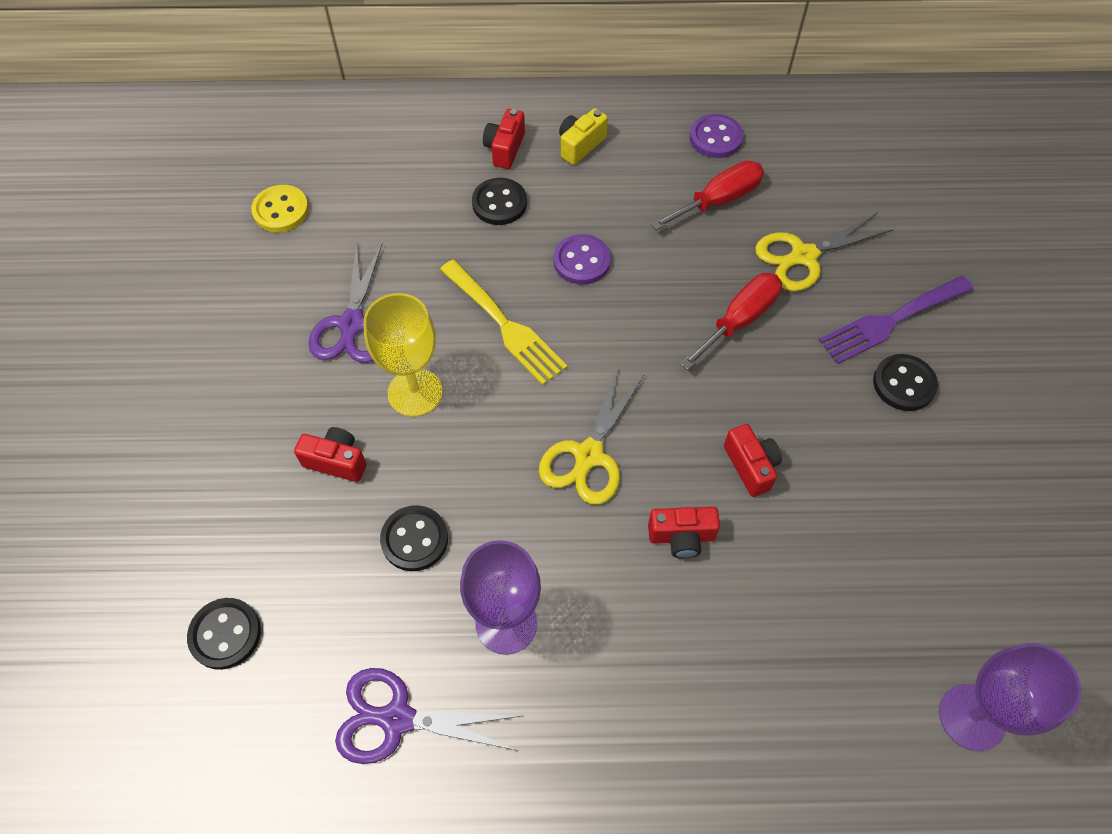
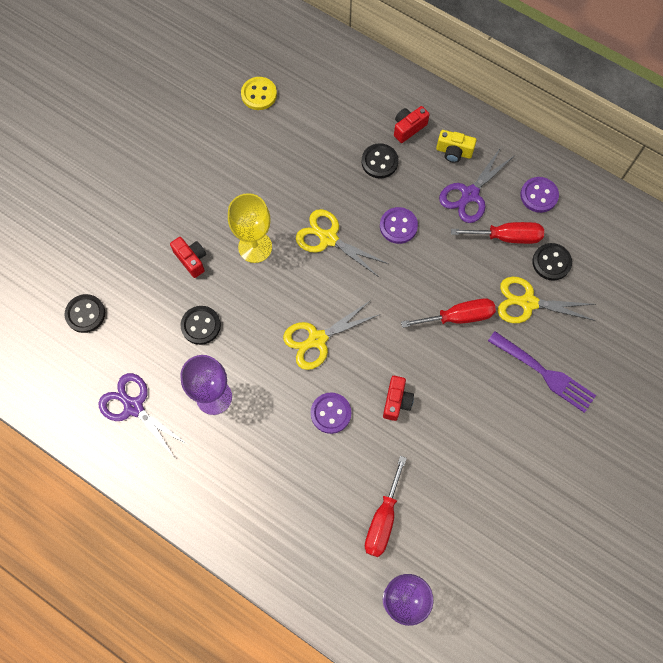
camera: 35 degrees right, 10 degrees up
purple scissors [308,243,383,363] -> purple scissors moved to [439,147,514,223]
yellow fork [440,260,567,386] -> yellow scissors [296,209,388,277]
yellow camera [559,108,608,165] -> yellow camera turned 150 degrees counterclockwise [436,130,477,163]
red camera [648,507,720,559] -> purple button [311,393,352,434]
purple fork [819,276,974,364] -> purple fork turned 150 degrees counterclockwise [488,331,596,413]
black button [873,354,938,411] -> black button moved to [532,243,572,281]
none -> red screwdriver [365,456,407,557]

